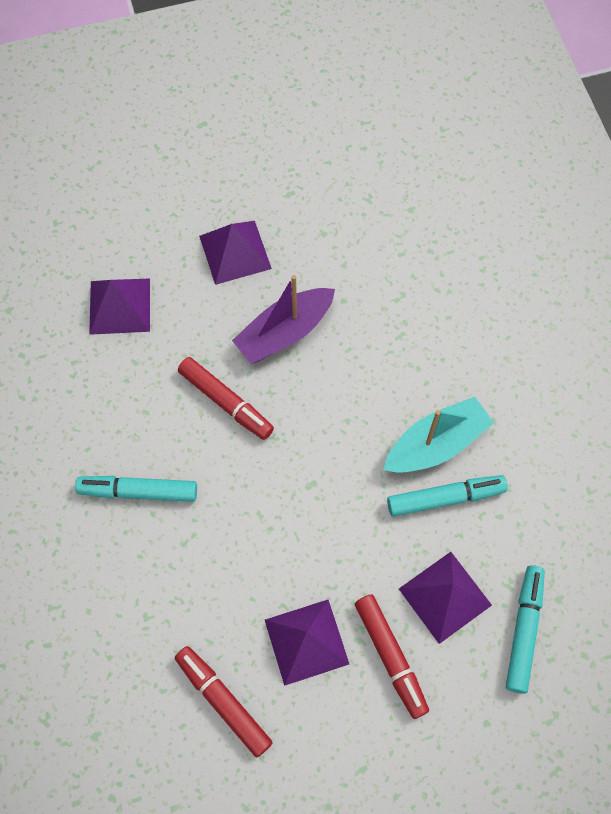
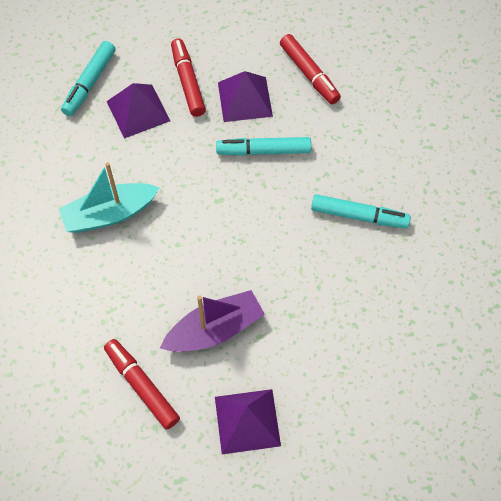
camera: 170 degrees left, 5 degrees down
purple pyramid [89,278,150,335] -> none
red marker [178,357,274,440] -> red marker moved to [104,339,180,430]
turquoise marker [387,475,508,517] -> turquoise marker moved to [216,137,311,156]

